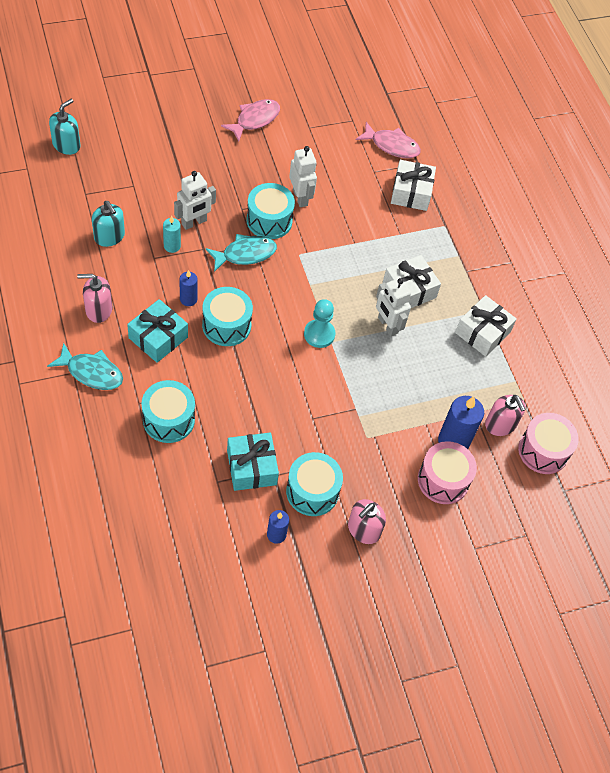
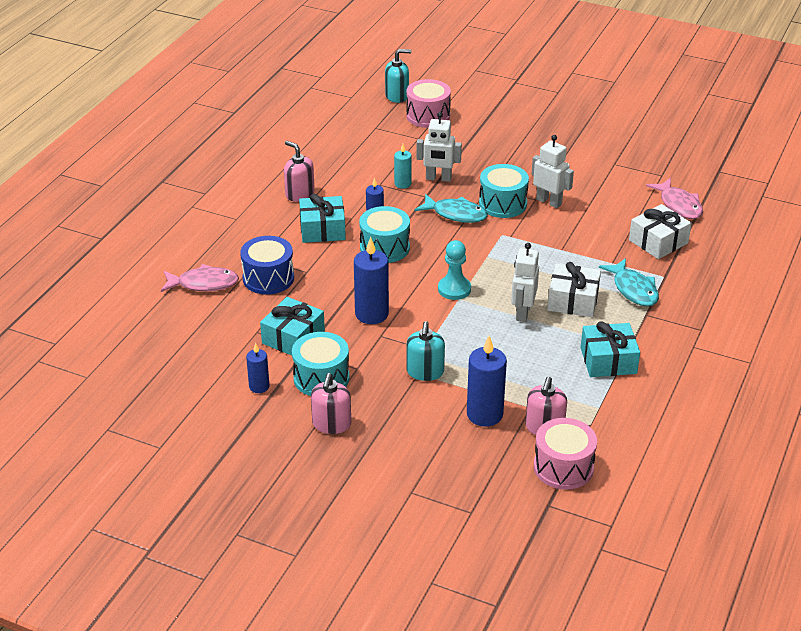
camera: 50 degrees right, 20 degrees down
turquoise fish [47,343,123,390] -> turquoise fish moved to [599,258,659,306]
turquoise soap dispenser [92,201,125,247] -> turquoise soap dispenser moved to [407,321,445,381]
turquoise drum [142,380,195,443] -> blue drum [240,236,294,295]
pink fish [221,99,280,141] -> pink fish moved to [161,264,239,292]
white robot [289,146,317,207] -> white robot turned 75 degrees counterclockwise [532,135,574,208]
pink soap dispenser [348,499,386,544] -> pink soap dispenser turned 75 degrees counterclockwise [311,373,351,434]
pink drum [418,441,477,504] -> pink drum moved to [406,79,451,128]
white gift [455,295,517,357] -> turquoise gift [581,321,640,377]
none -> blue candle [354,237,389,324]

